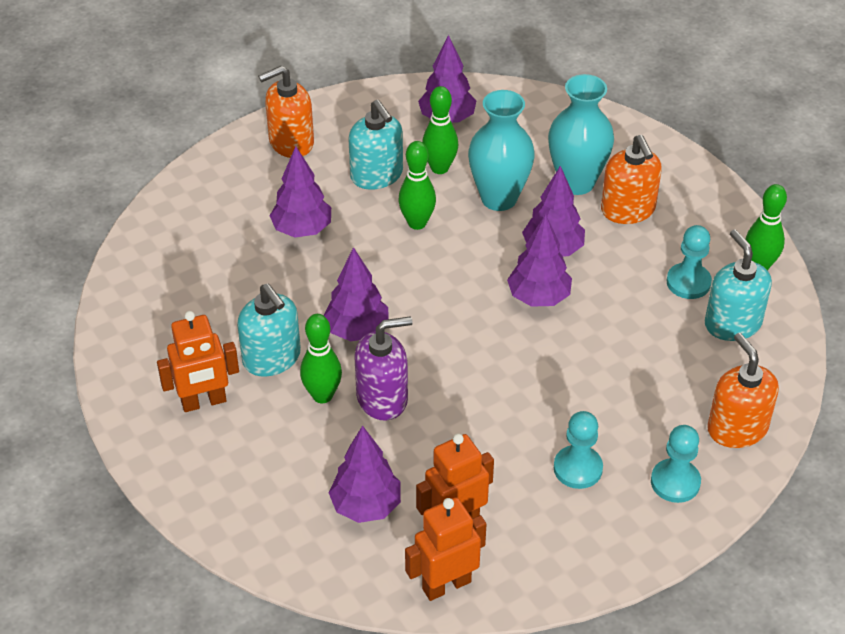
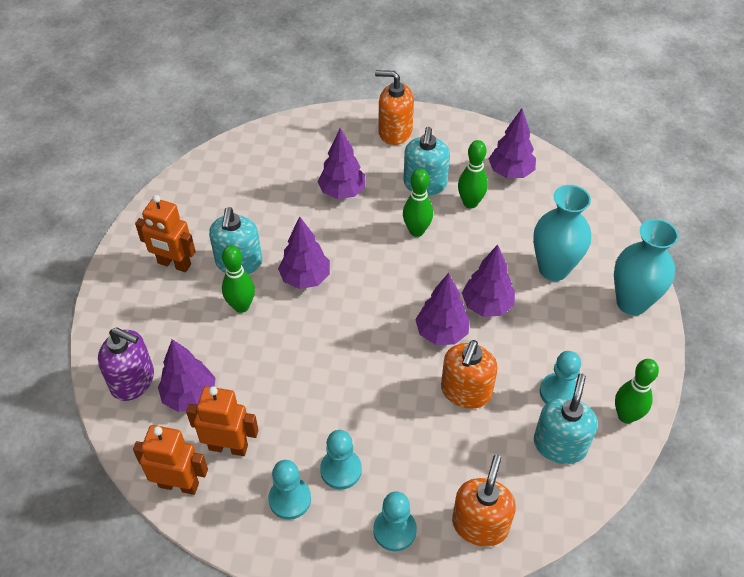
camera: 40 degrees right, 5 degrees up
purple soap dispenser [354,316,412,421] -> purple soap dispenser moved to [98,327,154,401]
turquoise vase [468,90,535,211] -> turquoise vase moved to [614,219,679,315]
orange soap dispenser [601,135,662,224] -> orange soap dispenser moved to [441,340,498,409]
none -> turquoise pawn [268,460,311,520]

